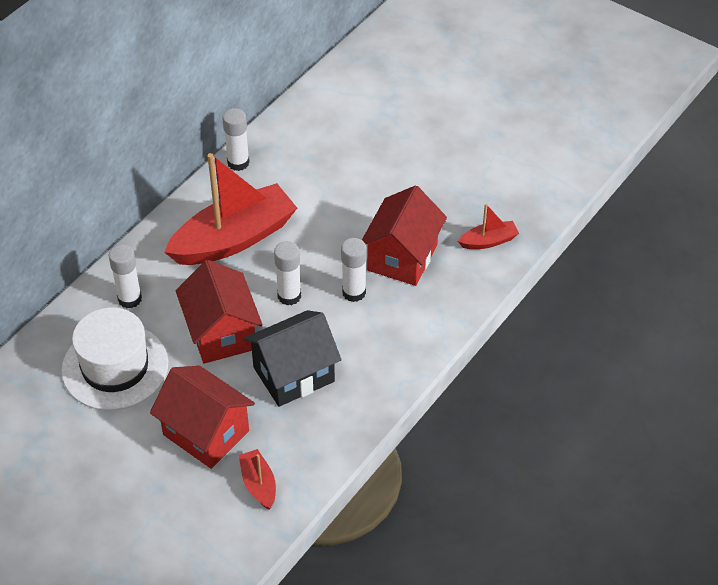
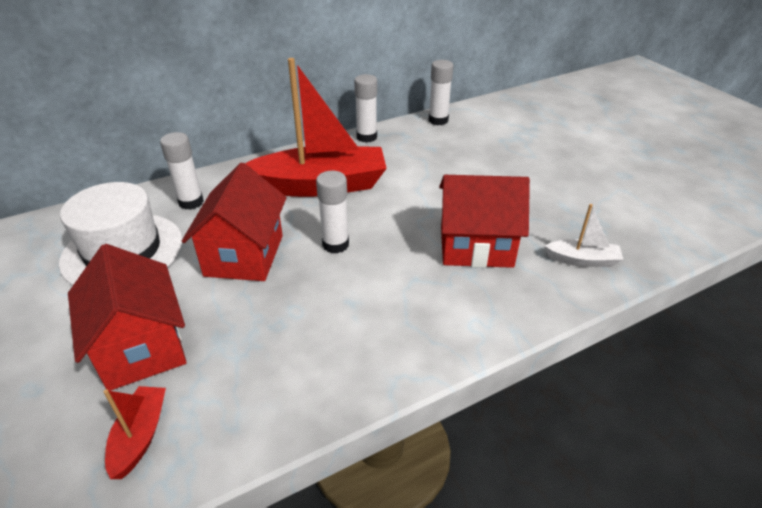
camera: 25 degrees right, 10 degrees down
black house [244,310,342,407] -> none
white glue stick [341,238,367,302] -> white glue stick moved to [429,60,454,125]
red house [362,185,447,286] -> red house turned 45 degrees clockwise [439,175,530,268]
red boat [458,204,519,249] -> white boat [545,204,624,267]

